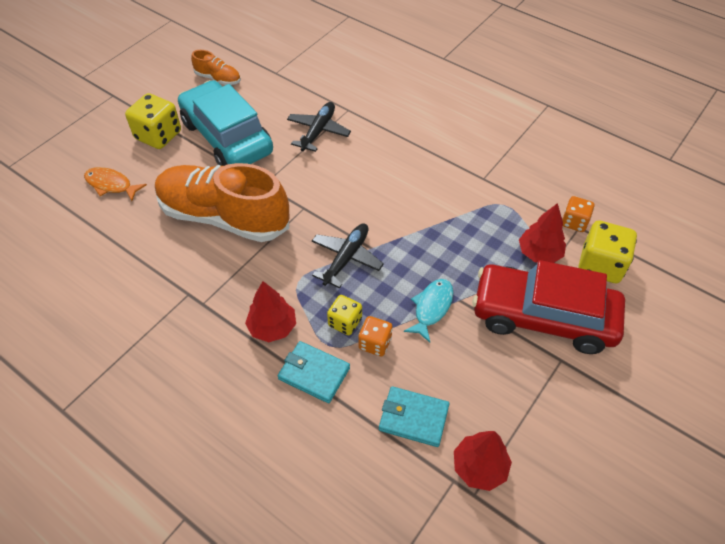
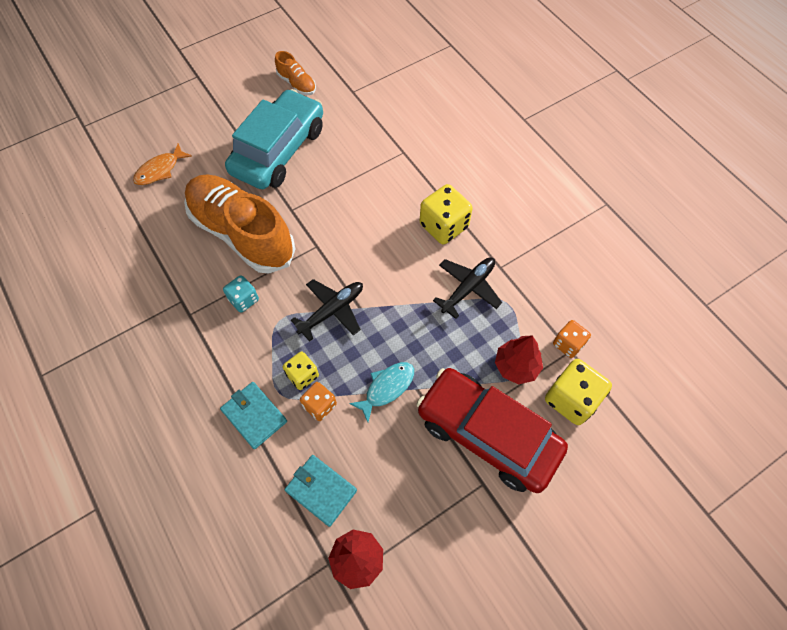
camera: 20 degrees right, 10 degrees up
orange fish [84,167,147,201] -> orange fish turned 90 degrees counterclockwise [133,143,192,185]
yellow dice [125,93,181,149] -> yellow dice moved to [420,184,473,244]
turquoise car [178,80,273,166] -> turquoise car turned 45 degrees clockwise [225,89,323,189]
red tree [245,281,296,342] -> none
black plane [287,102,351,152] -> black plane moved to [433,257,502,319]
none -> turquoise dice [223,275,259,313]

